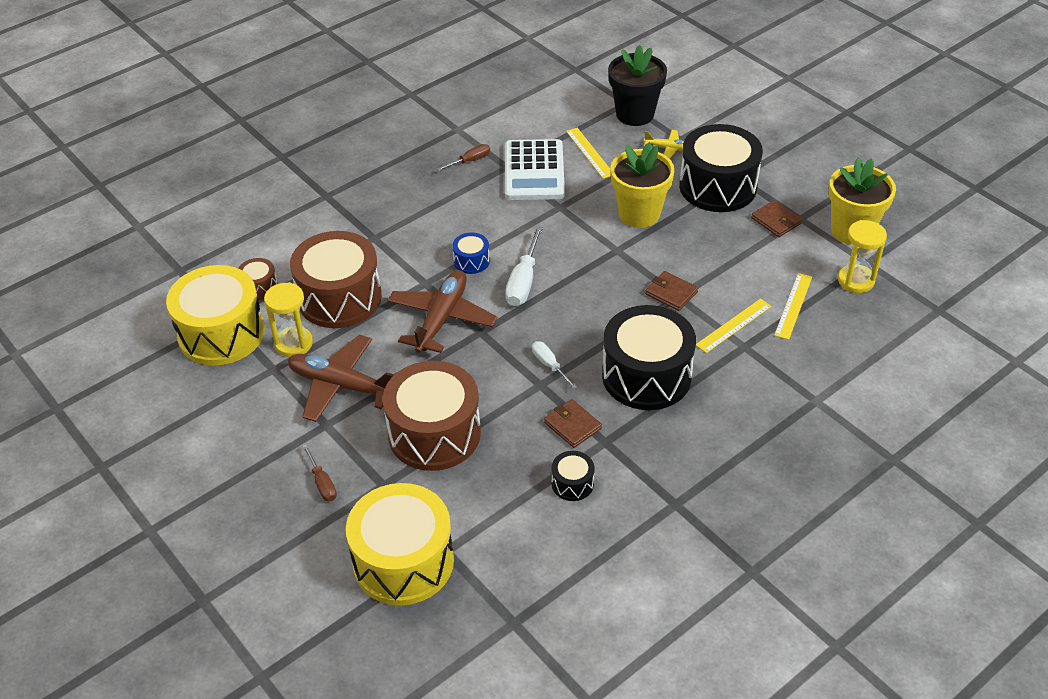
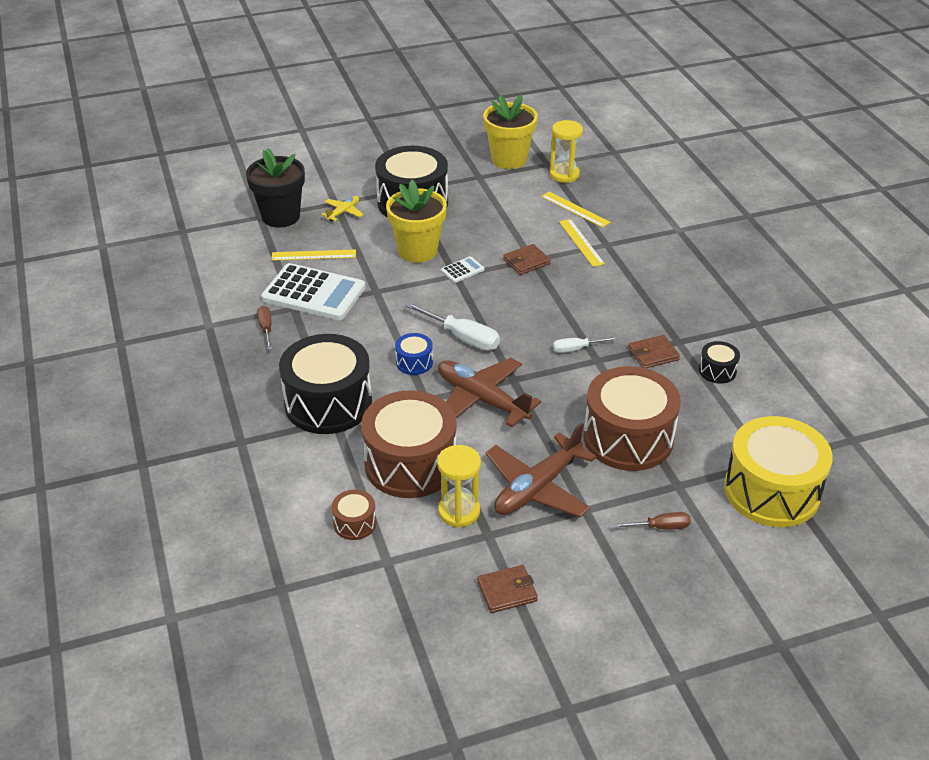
camera: 70 degrees left, 5 degrees down
yellow drum [166,265,265,365] -> none
black drum [602,305,696,410] -> black drum moved to [279,334,372,434]
brown wallet [751,200,802,237] -> brown wallet moved to [477,565,538,613]
none -> white calculator [441,256,484,283]

